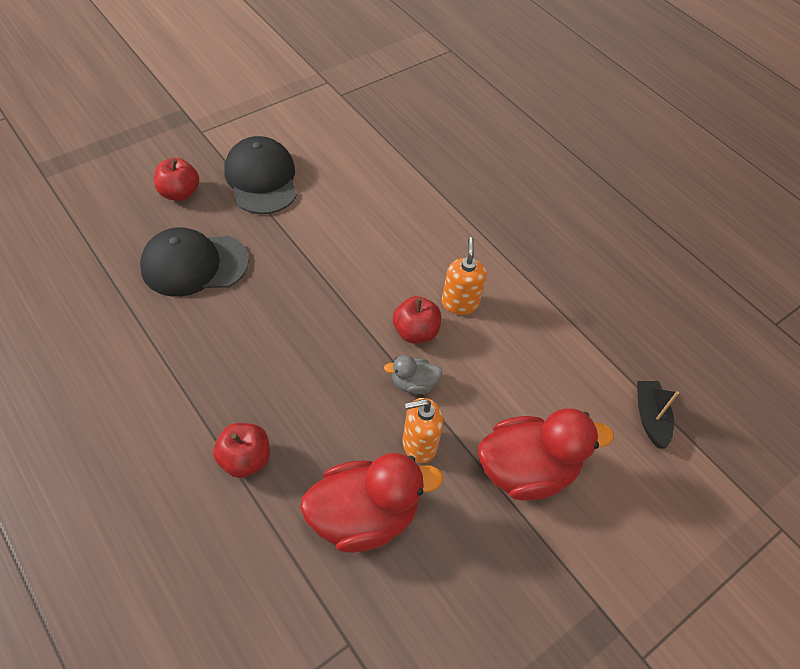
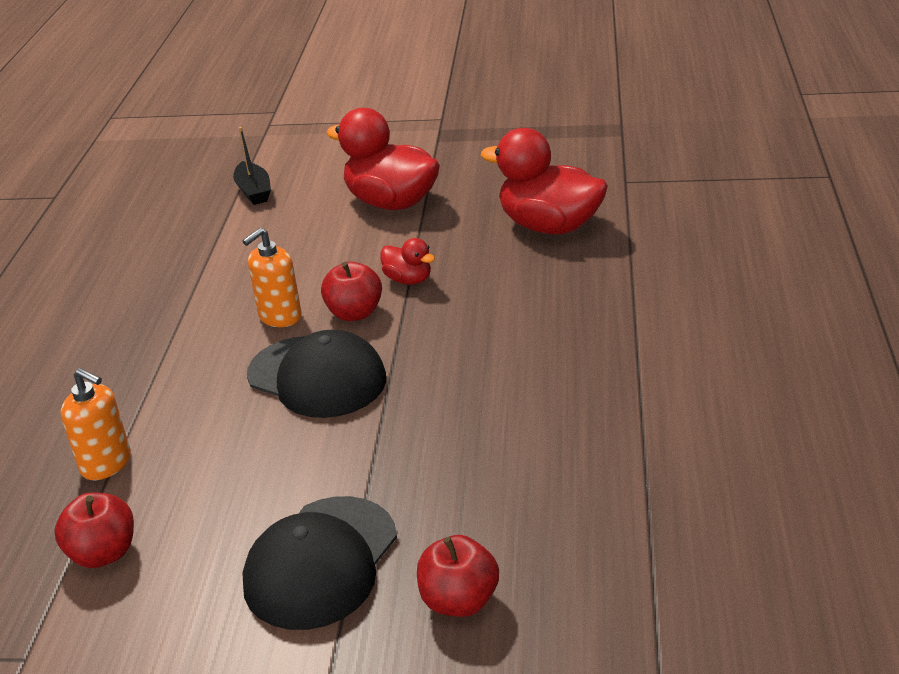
camera: 130 degrees left, 20 degrees down
black cap [140,227,249,297] -> black cap moved to [247,330,386,418]
red apple [213,423,270,478] -> red apple moved to [54,492,134,568]
grey duck [384,355,443,394] -> red duck [380,238,435,285]
orange soap dispenser [402,398,443,463] -> orange soap dispenser moved to [61,368,131,480]
black boat [637,381,679,449] -> black boat turned 60 degrees counterclockwise [233,127,271,205]

